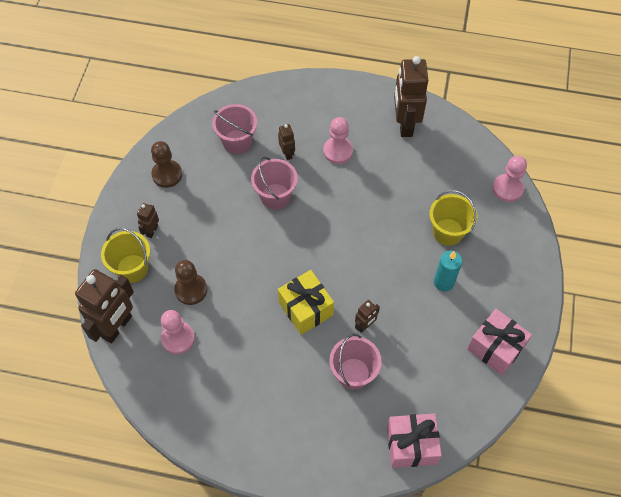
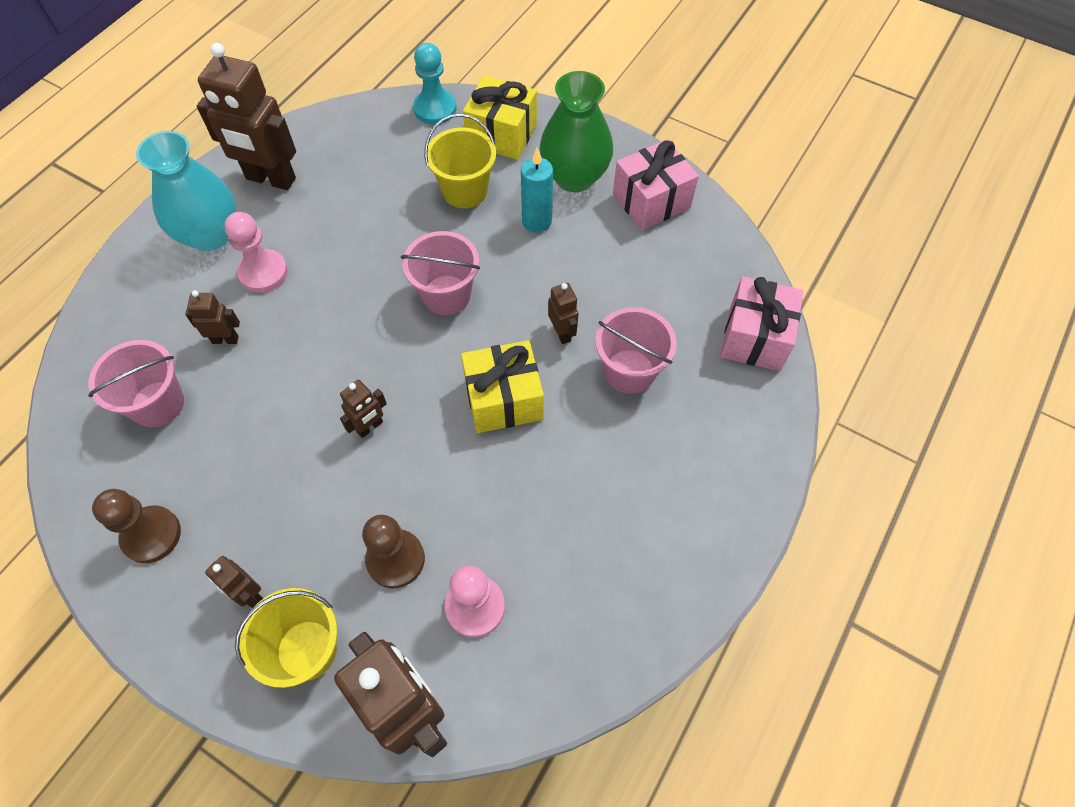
camera: 70 degrees left, 0 degrees up
pink bucket [251,157,298,210] -> pink bucket moved to [401,231,480,316]
pink pawn [493,156,527,202] -> turquoise pawn [413,43,456,125]
none -> turquoise vase [136,131,236,251]
none -> brown robot [340,380,387,438]
none -> yellow gift [463,76,537,160]
none -> green vase [539,71,613,192]

